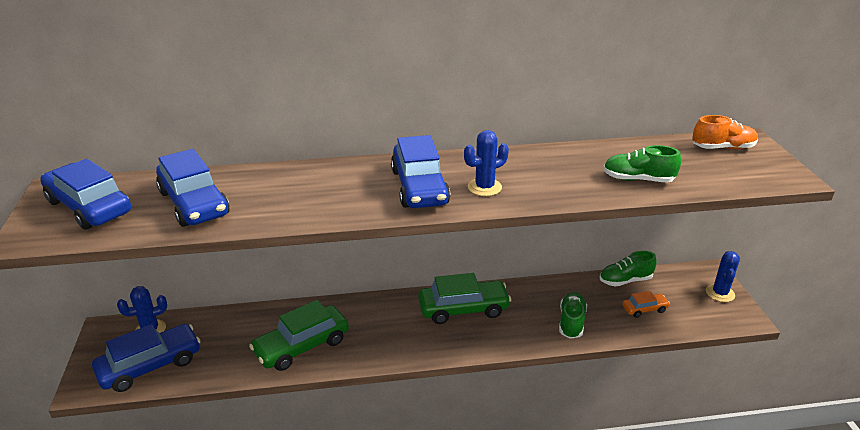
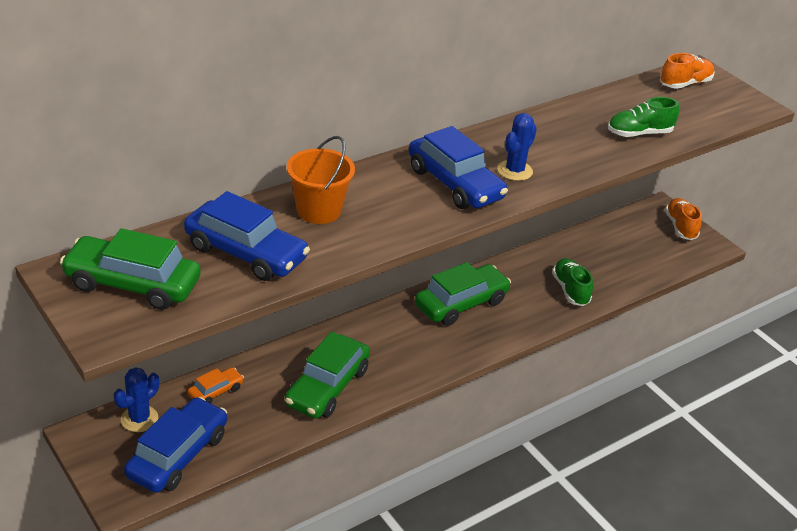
camera: 30 degrees left, 5 degrees up
blue car [40,159,131,230] -> green car [60,228,201,310]
green shoe [600,251,657,287] -> none
orange car [622,291,670,318] -> orange car moved to [188,367,244,404]
blue cactus [706,251,740,302] -> orange shoe [665,198,702,240]
none -> orange bucket [287,136,355,224]

